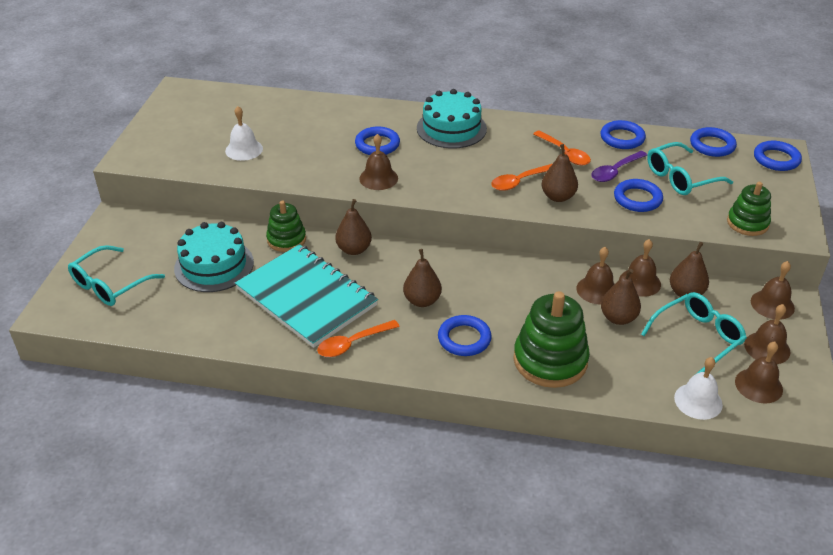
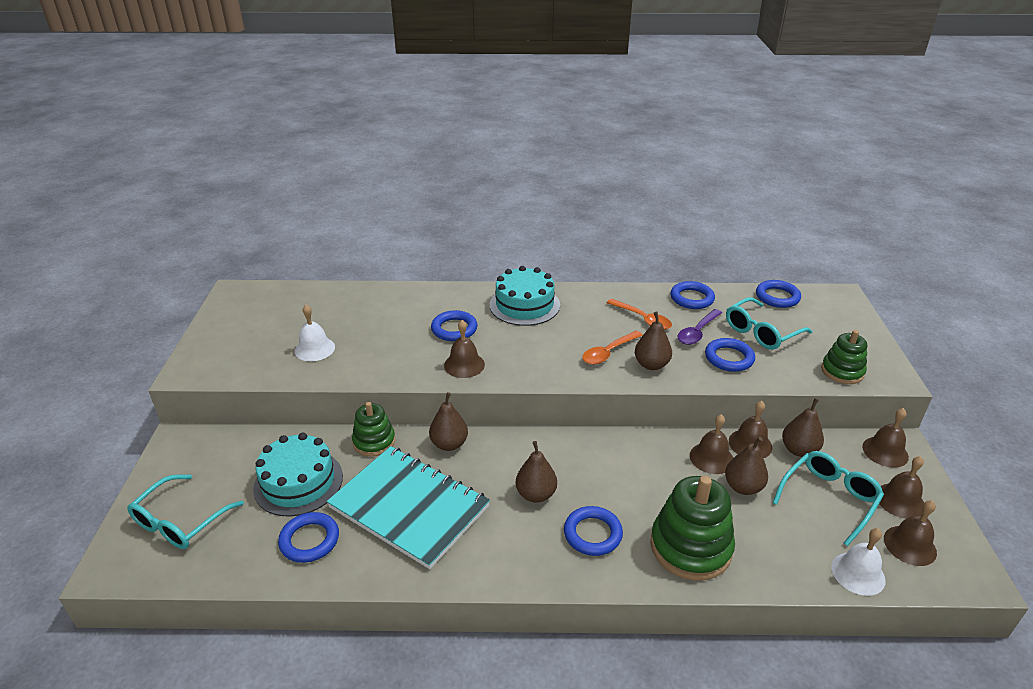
camera: 10 degrees left, 5 degrees down
orange spoon [317,320,400,357] -> none
blue ring [754,141,802,171] -> blue ring moved to [278,512,339,563]

